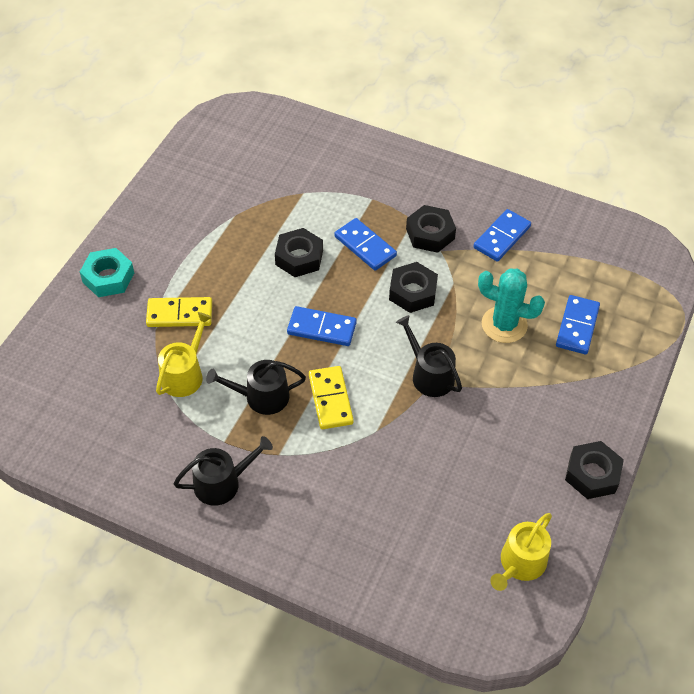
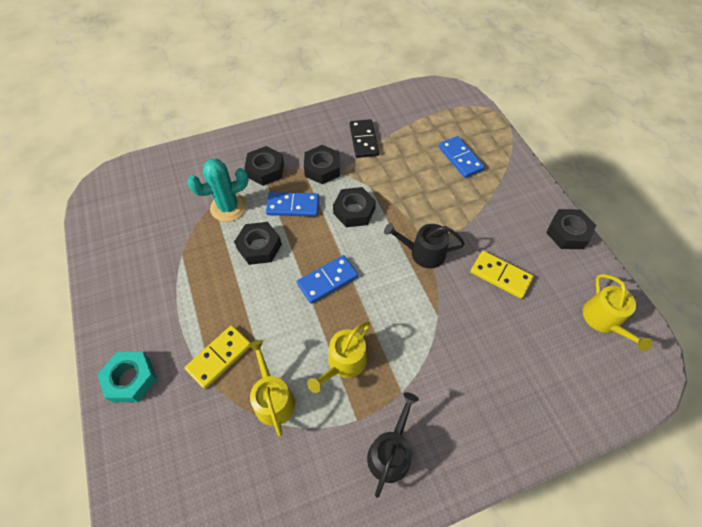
camera: 45 degrees left, 5 degrees up
black watering can [206,360,306,415] -> yellow watering can [307,322,370,393]
yellow domino [309,366,354,429] -> yellow domino moved to [470,251,534,299]
blue domino [473,209,531,262] -> black domino [350,119,379,158]
turquoise cactus [478,269,545,343] -> turquoise cactus moved to [187,159,248,222]
none -> black nut [244,146,284,186]

